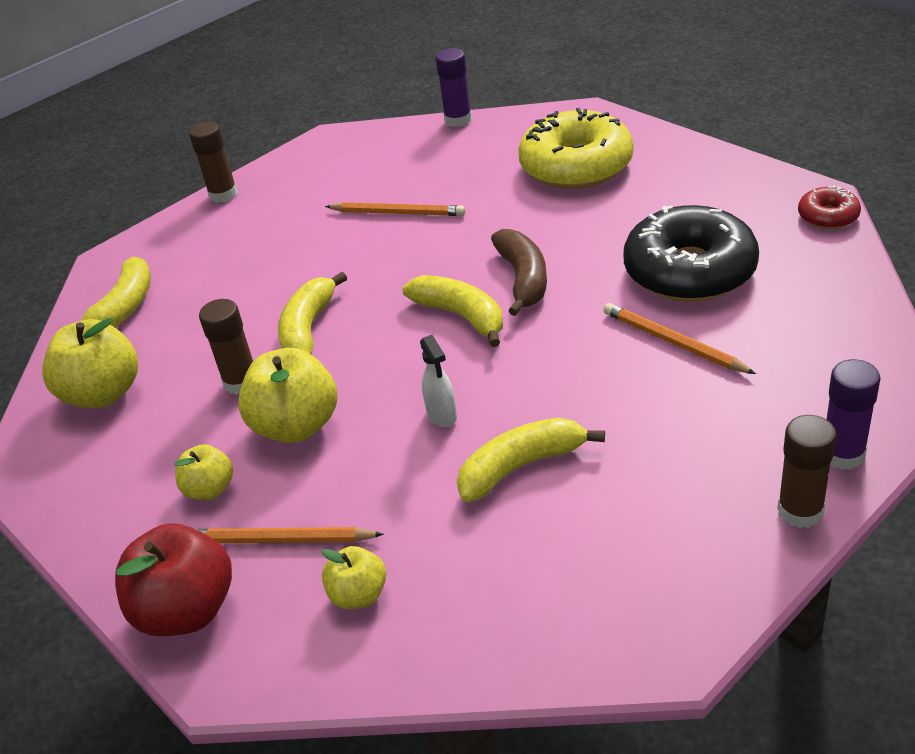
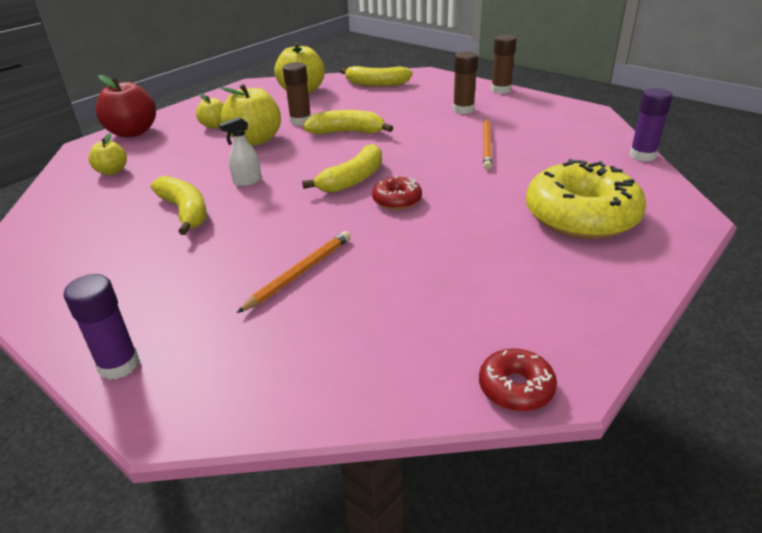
camera: 80 degrees right, 5 degrees down
orange pencil [196,527,384,543] -> none
brown banana [491,229,547,316] -> red donut [372,176,422,210]
black donut [624,205,759,302] -> none
brown glue stick [777,415,837,528] -> brown glue stick moved to [453,51,478,114]

